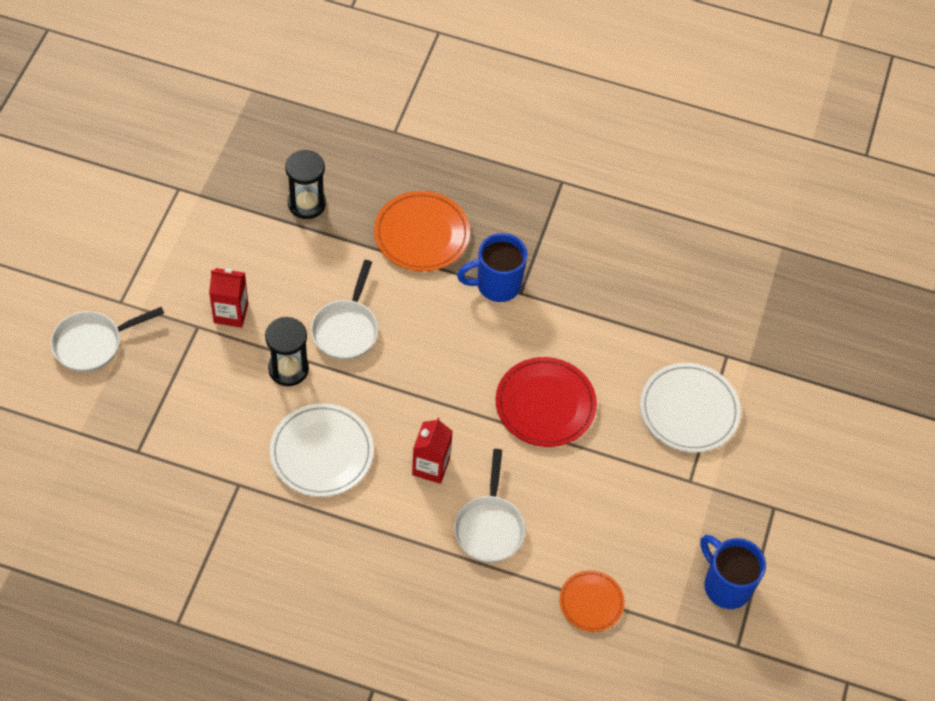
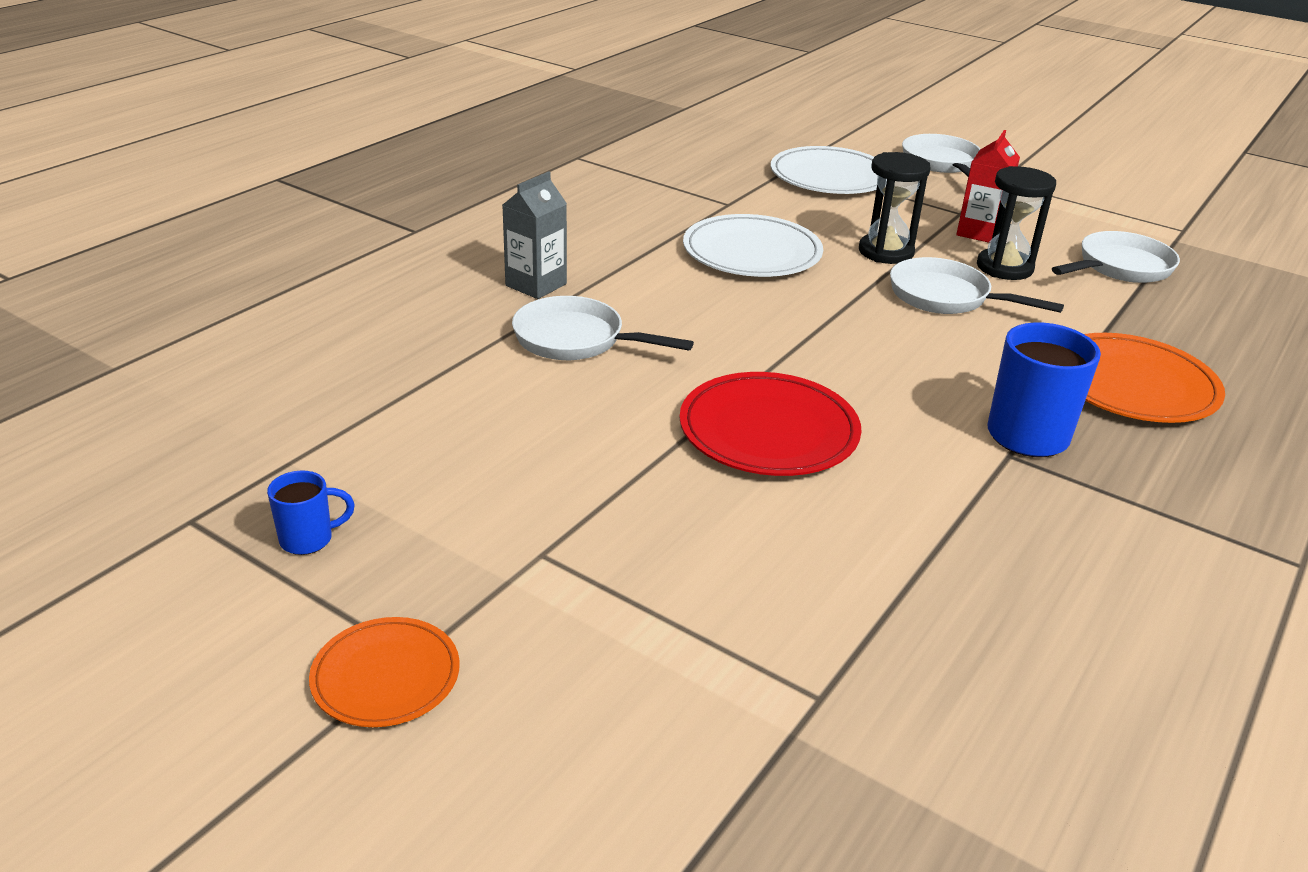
camera: 110 degrees right, 25 degrees down
black hourglass [285,150,326,219] -> black hourglass moved to [977,166,1056,280]
red carton [412,418,453,484] -> none
orange plate [559,570,625,632] -> orange plate moved to [309,617,460,727]
white plate [640,363,741,452] -> white plate moved to [771,146,878,194]
blue mug [700,535,766,609] -> blue mug [267,471,355,555], size x0.53
none -> grey carton [503,171,567,299]
none -> white pan [1052,231,1180,283]

